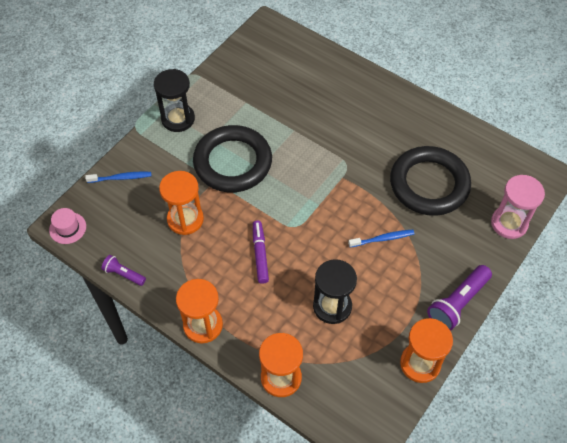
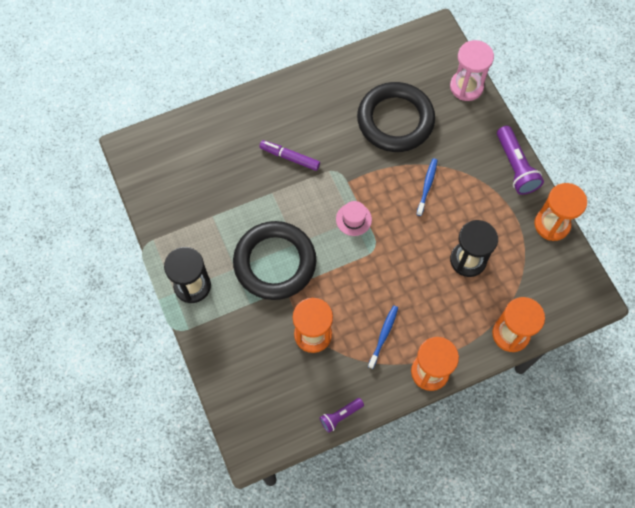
camera: 60 degrees left, 10 degrees up
pink hat [49,208,86,244] -> pink hat moved to [336,201,372,236]
blue toothbrush [85,172,151,183] -> blue toothbrush moved to [368,305,398,369]
purple marker [253,220,269,284] -> purple marker moved to [260,140,320,171]

